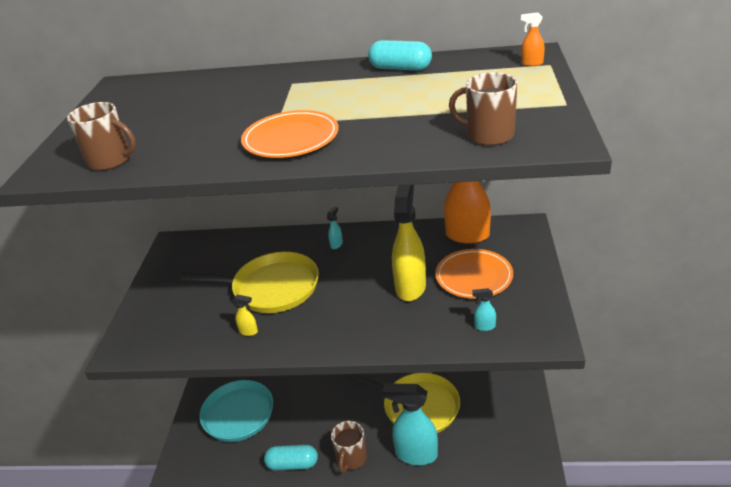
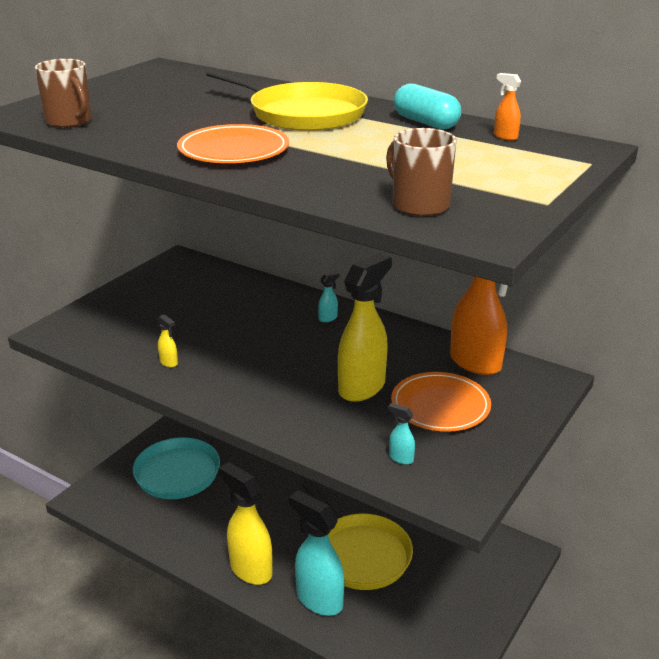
camera: 25 degrees right, 5 degrees down
yellow pan [180,252,319,313] -> yellow pan moved to [206,69,368,131]
turquoise capsule [264,445,318,470] -> none
brown mug [331,421,367,473] -> yellow spray bottle [219,462,272,585]
orange spray bottle [521,12,545,66] -> orange spray bottle moved to [494,73,521,141]

